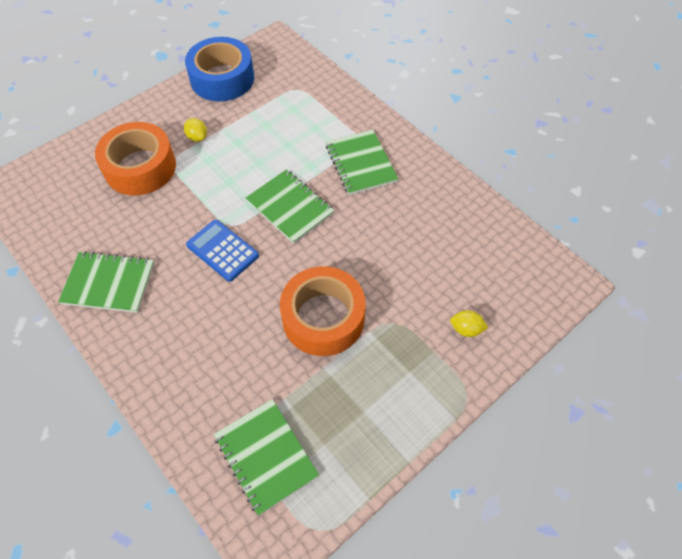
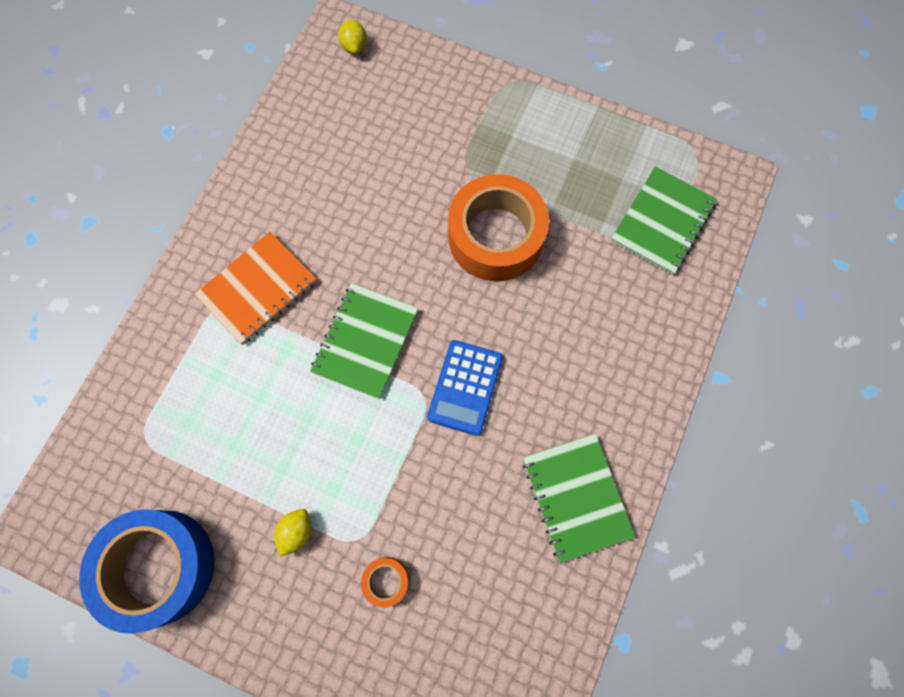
camera: 115 degrees left, 15 degrees up
orange tape [95,122,176,195] -> orange tape [361,557,409,608], size x0.41
green notebook [326,130,398,195] -> orange notebook [195,232,317,345]
yellow lemon [450,310,488,337] -> yellow lemon moved to [338,20,367,54]

